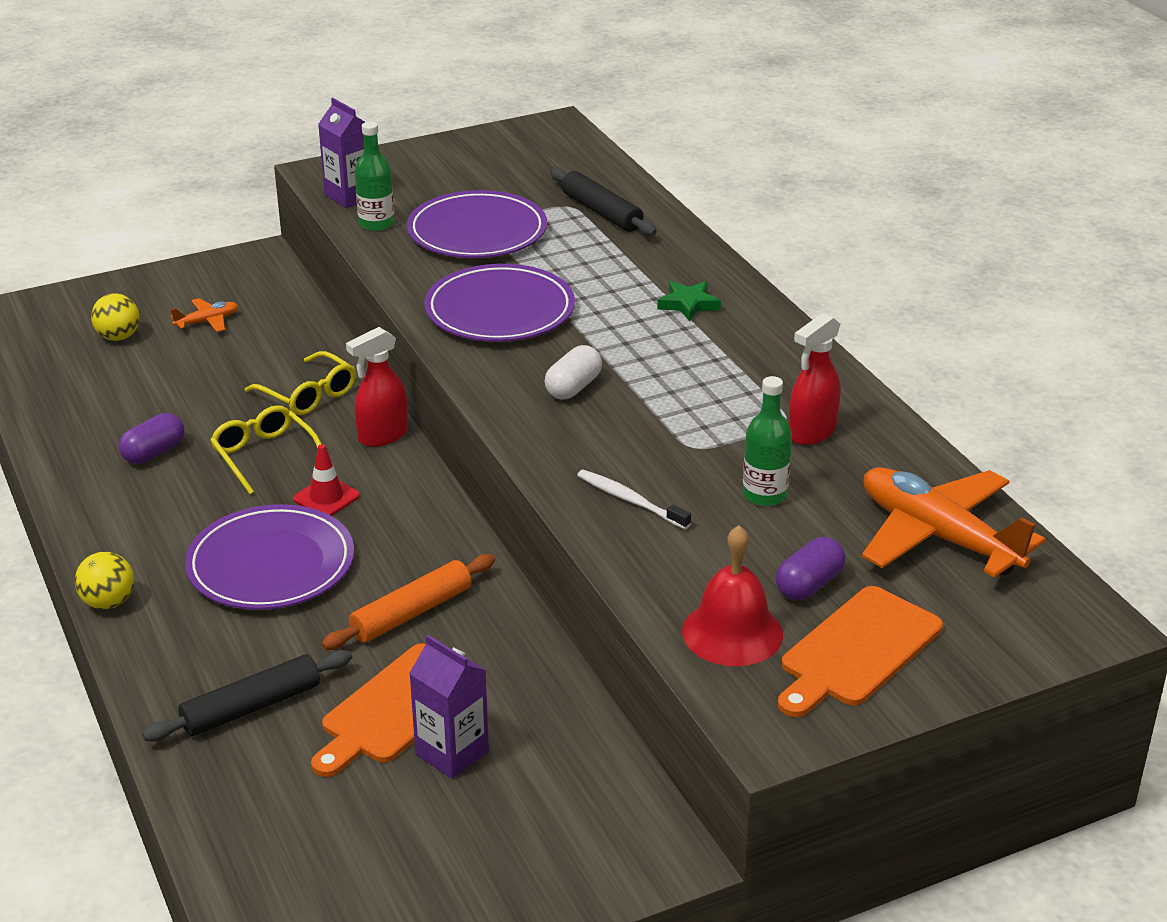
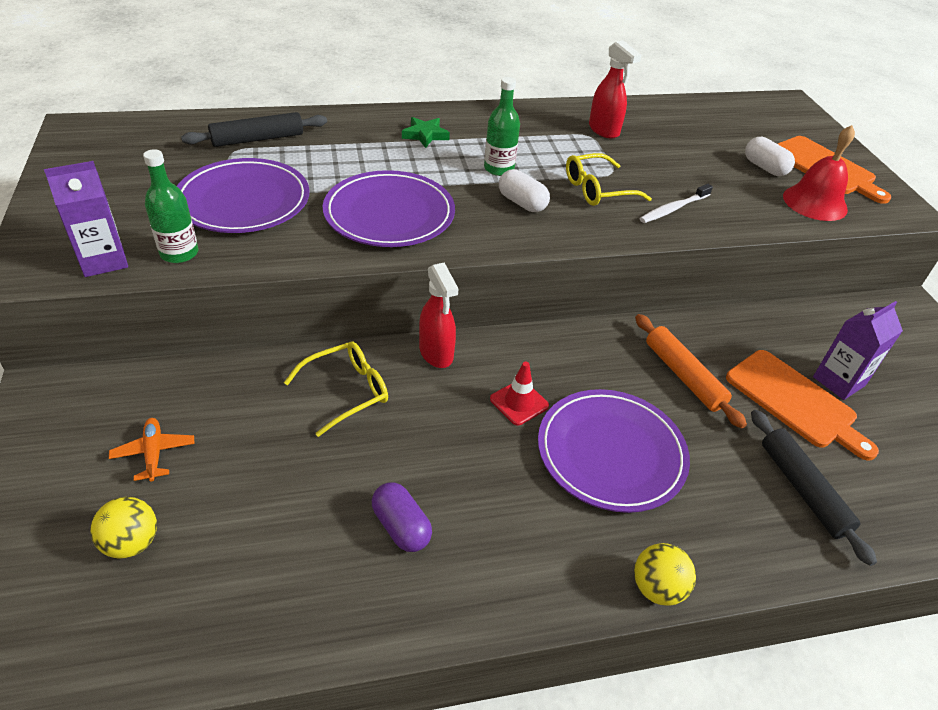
camera: 80 degrees left, 10 degrees up
yellow glasses [210,405,321,495] -> yellow glasses moved to [566,153,652,206]
green bottle [743,376,792,506] -> green bottle moved to [484,77,520,176]
purple capsule [776,537,846,600] -> white capsule [745,137,795,176]
orange plane [862,467,1045,578] -> none

